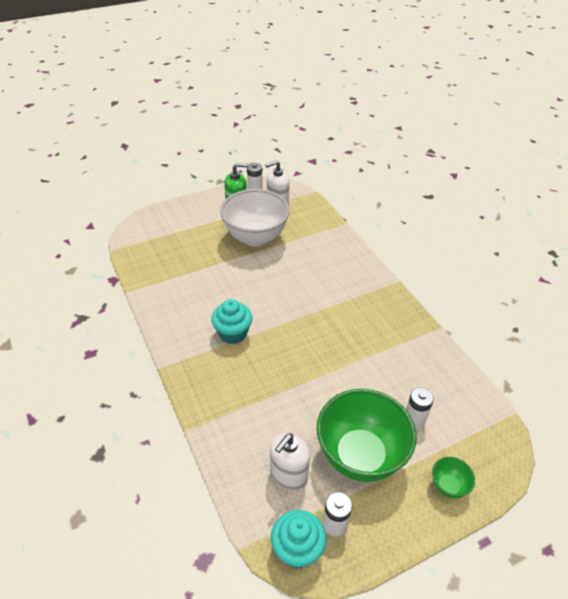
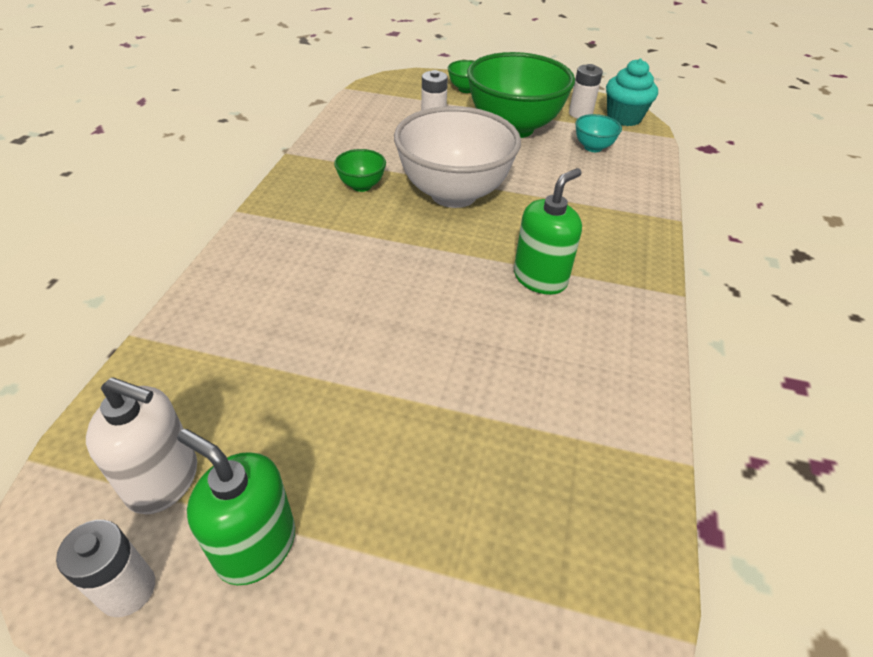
camera: 140 degrees left, 0 degrees up
turquoise cupcake [211,299,252,344] -> green soap dispenser [514,168,582,295]
white bowl [220,189,290,247] -> white bowl moved to [394,106,521,208]
white soap dispenser [270,433,310,491] -> turquoise bowl [575,114,622,152]
none -> green bowl [334,149,386,192]

